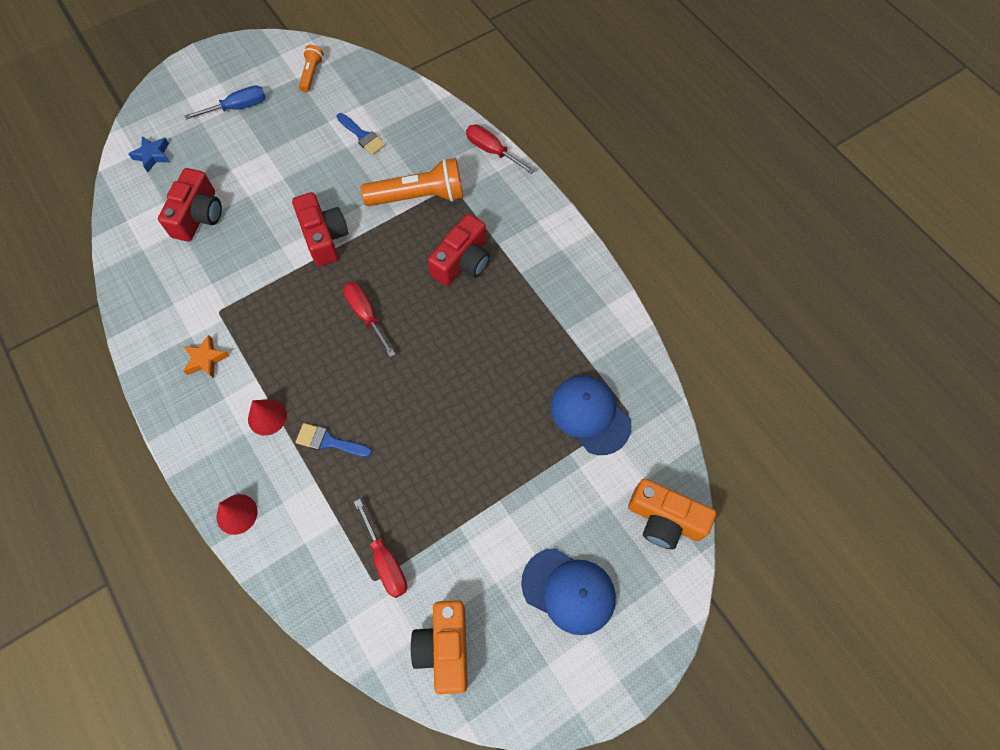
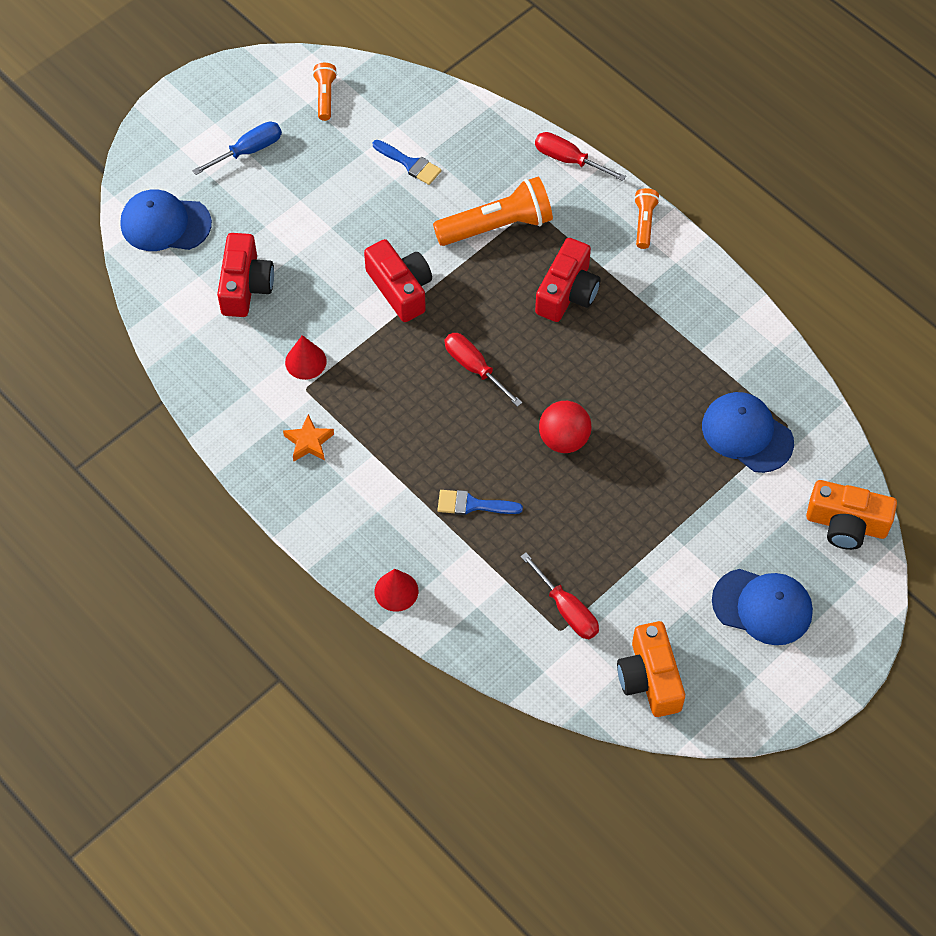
camera: 10 degrees left, 5 degrees down
blue star [128,136,170,172] -> blue cap [121,189,212,251]
red cone [248,399,287,436] -> red cone moved to [285,335,327,380]
none -> red ball [539,401,592,453]
none -> orange flashlight [634,188,659,249]

